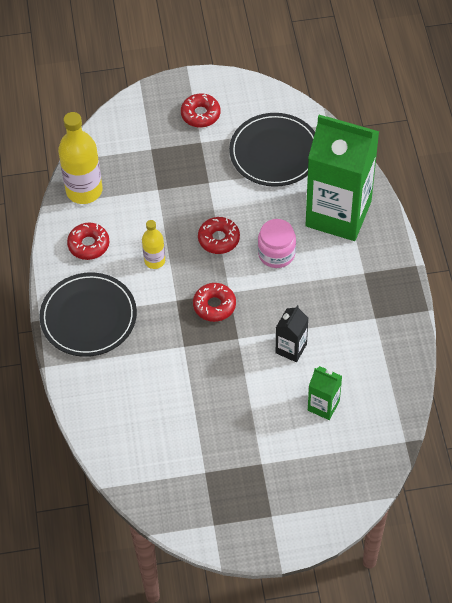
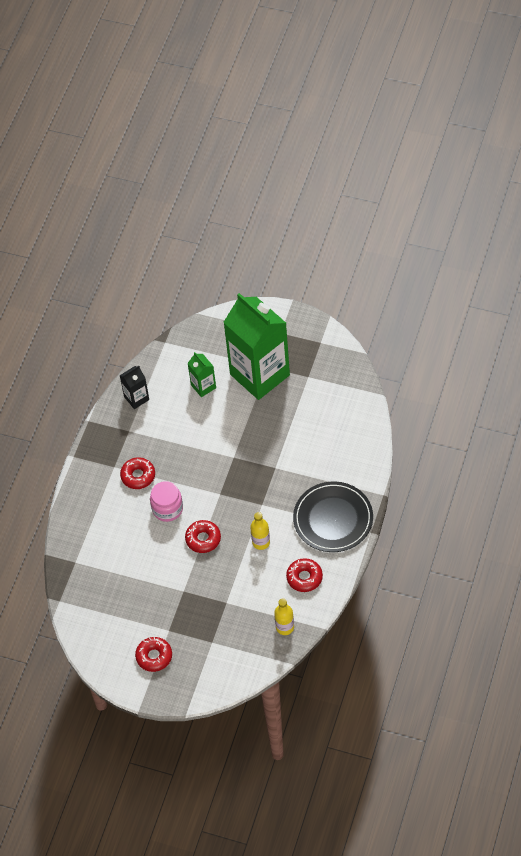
camera: 150 degrees left, 0 degrees up
yellow bottle [58,112,103,204] -> yellow bottle [274,598,294,635], size x0.55
red donut [193,283,236,322] -> red donut moved to [120,457,155,489]
black plate [229,113,315,187] -> none
black carton [276,305,308,362] -> black carton moved to [120,366,149,409]
green carton [305,115,379,241] -> green carton moved to [223,293,290,400]

